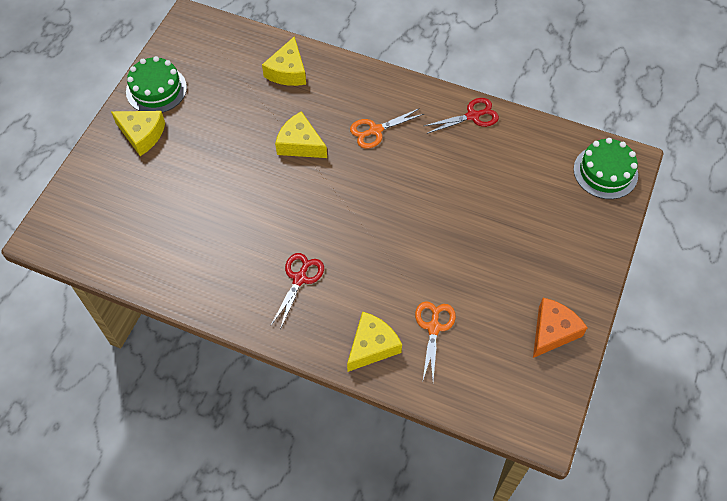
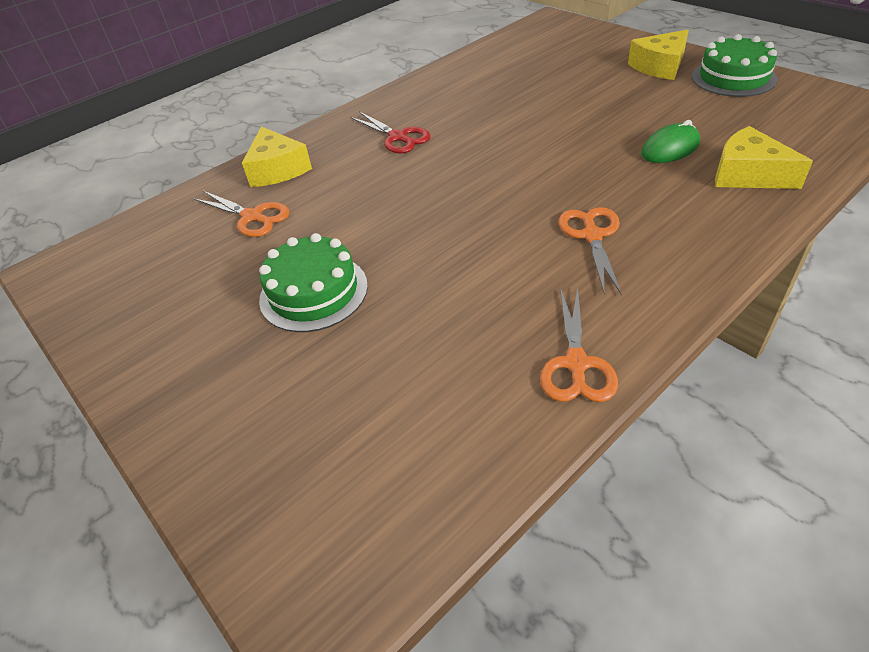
camera: 120 degrees right, 15 degrees down
yellow cheese [275,111,327,158] -> none
red scissors [424,98,499,134] -> orange scissors [540,287,618,402]
orange cheese [533,298,588,358] -> none
green cake [574,138,638,199] -> green cake moved to [259,233,368,332]
none -> green mouse [641,120,700,163]

